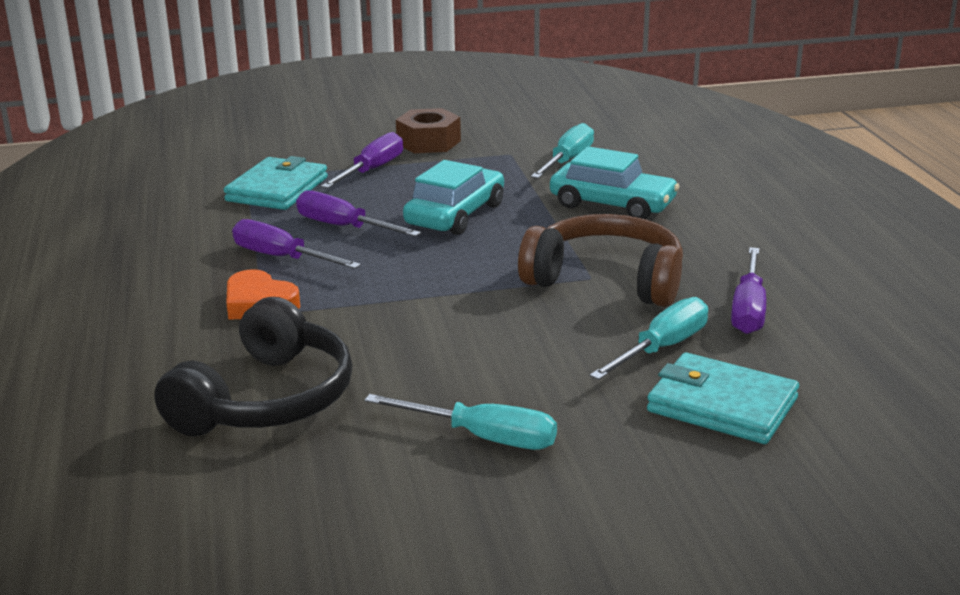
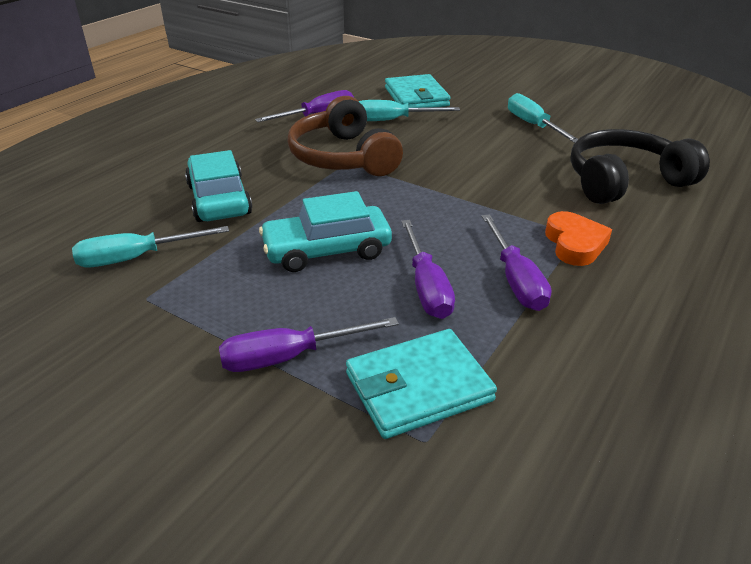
camera: 135 degrees left, 10 degrees up
brown nut [396,108,461,153] -> none

